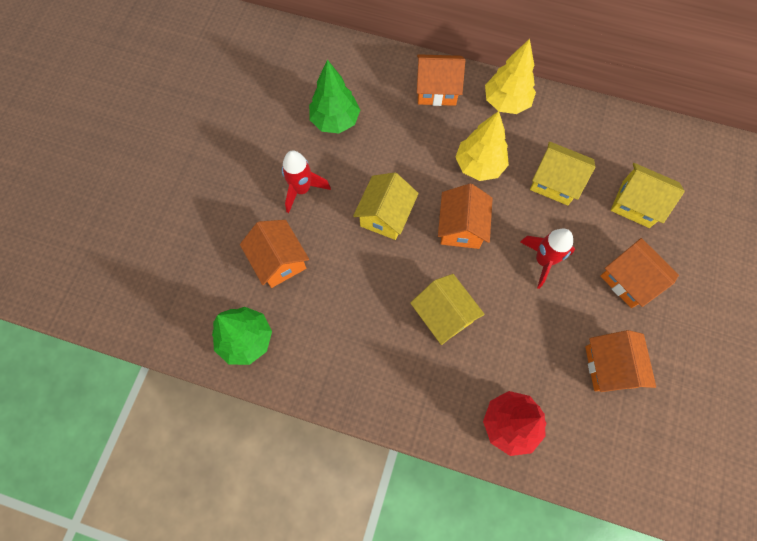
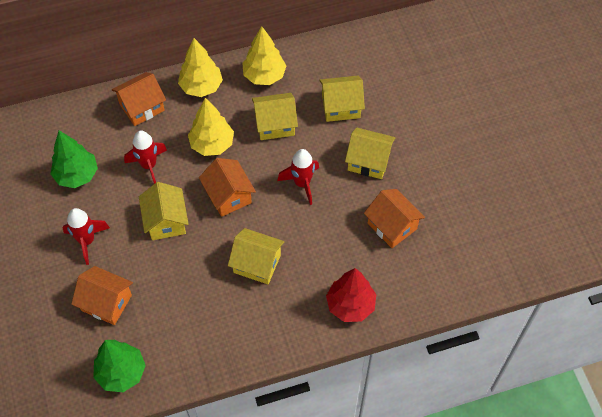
camera: 35 degrees left, 10 degrees down
orange house [600,238,679,308] -> yellow house [345,127,395,179]
none -> red rocket [124,131,167,184]
none -> yellow tree [242,26,286,85]

